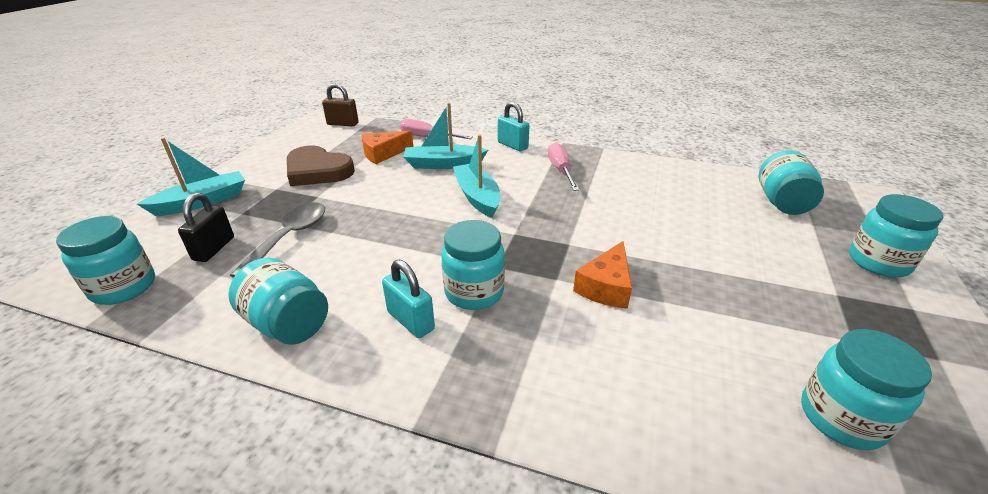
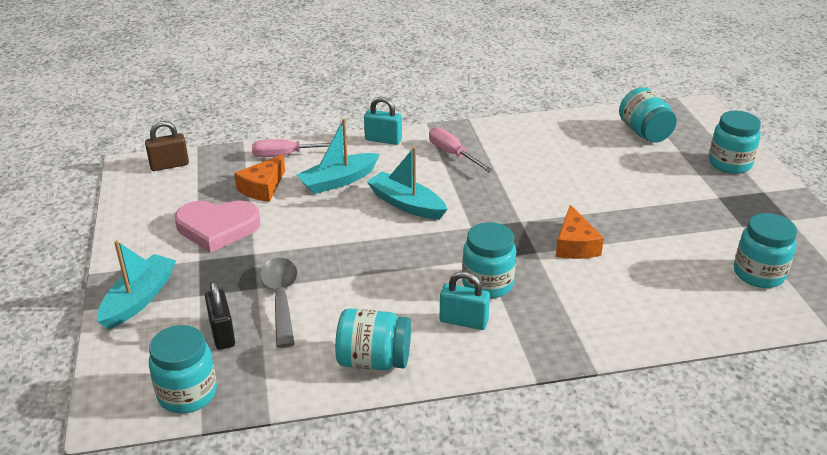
camera: 30 degrees left, 0 degrees up
brown heart [287,145,355,186] -> pink heart [175,200,261,253]

